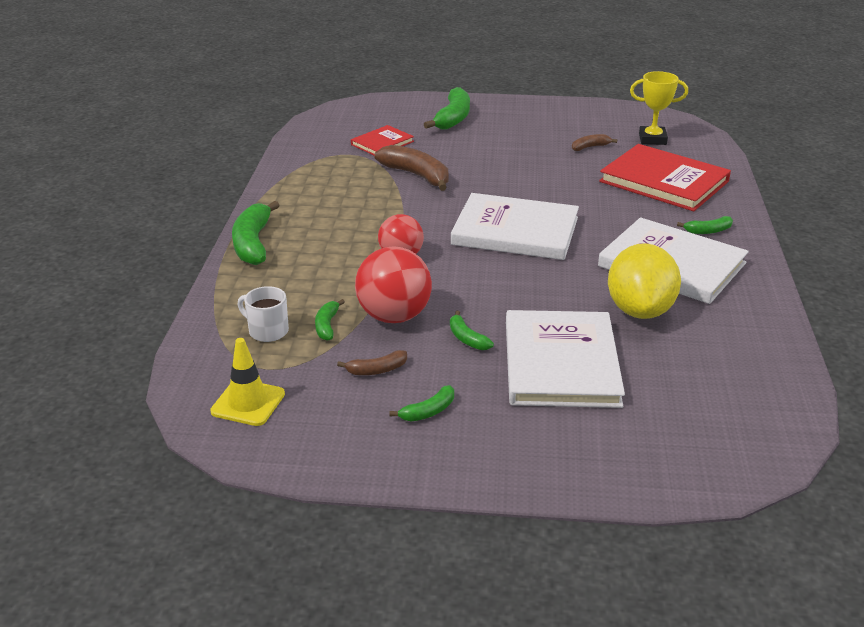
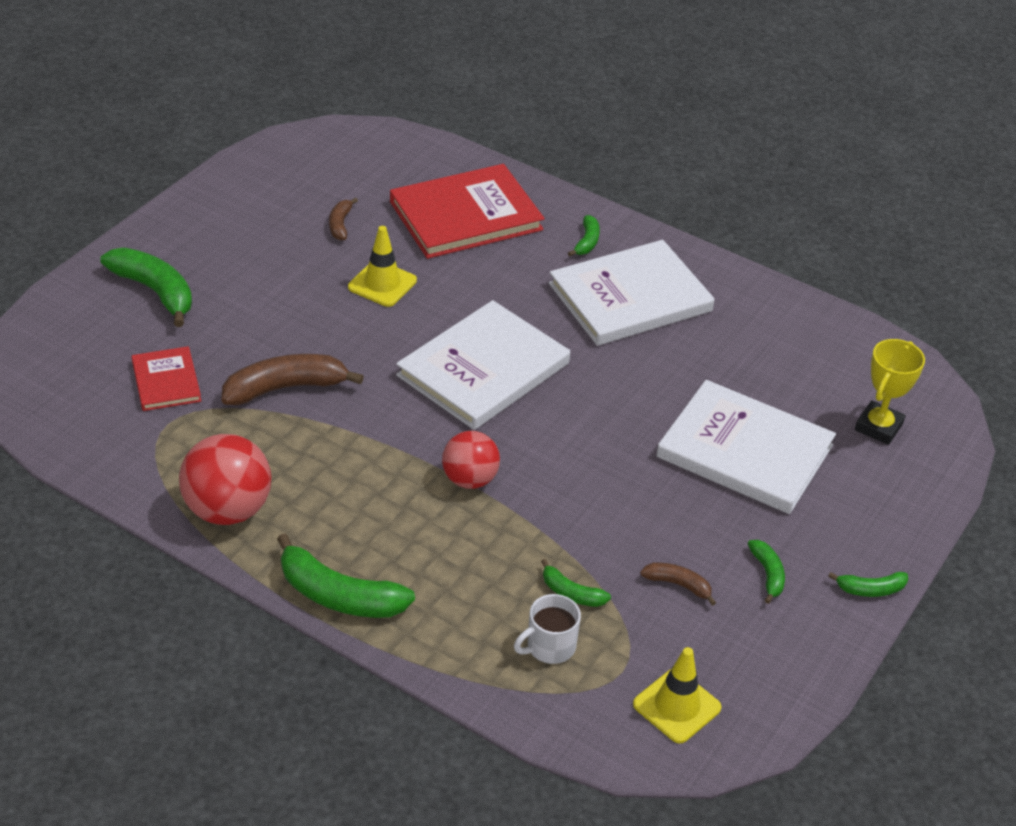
camera: 65 degrees left, 10 degrees up
brown banana [337,350,407,375] -> brown banana turned 75 degrees counterclockwise [640,563,716,606]
red ball [355,246,432,323] -> red ball moved to [179,434,271,525]
green banana [450,311,494,350] -> green banana moved to [828,572,908,597]
yellow lemon [608,243,681,319] -> none
yellow trophy [630,71,688,145] -> yellow trophy moved to [855,339,925,445]
none -> yellow traffic cone [348,226,417,307]

